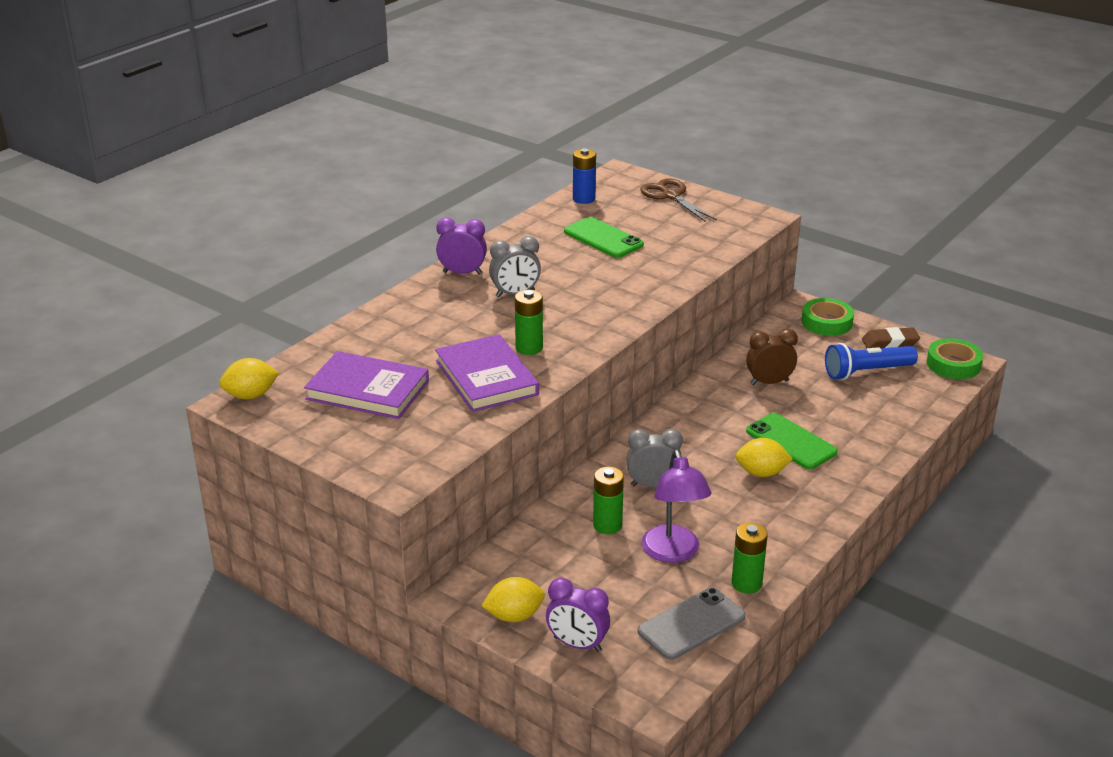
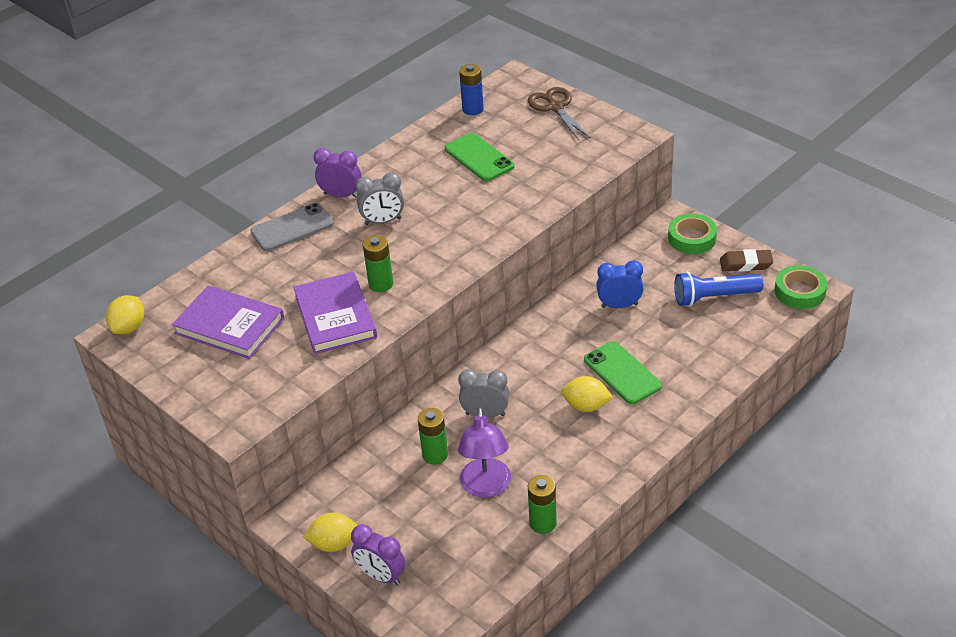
camera: 10 degrees right, 10 degrees up
yellow lemon [219,358,279,399] -> yellow lemon turned 60 degrees counterclockwise [106,295,144,334]
grey phone [638,588,746,660] -> grey phone moved to [250,203,334,251]
brown clock [746,329,798,385] -> blue clock [596,260,644,308]

